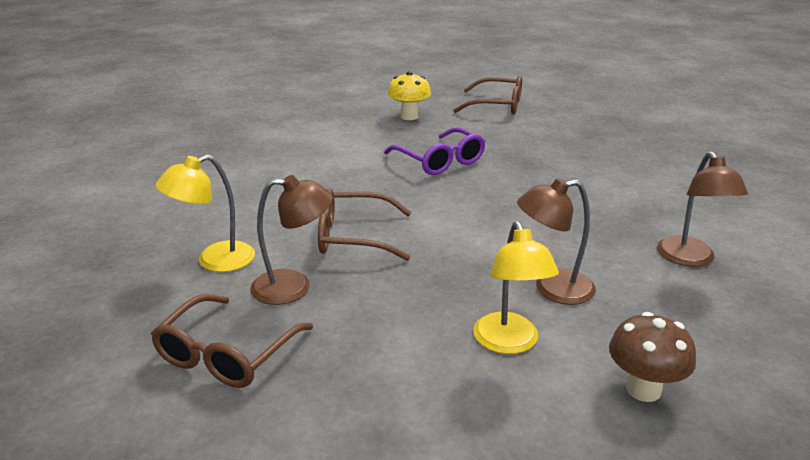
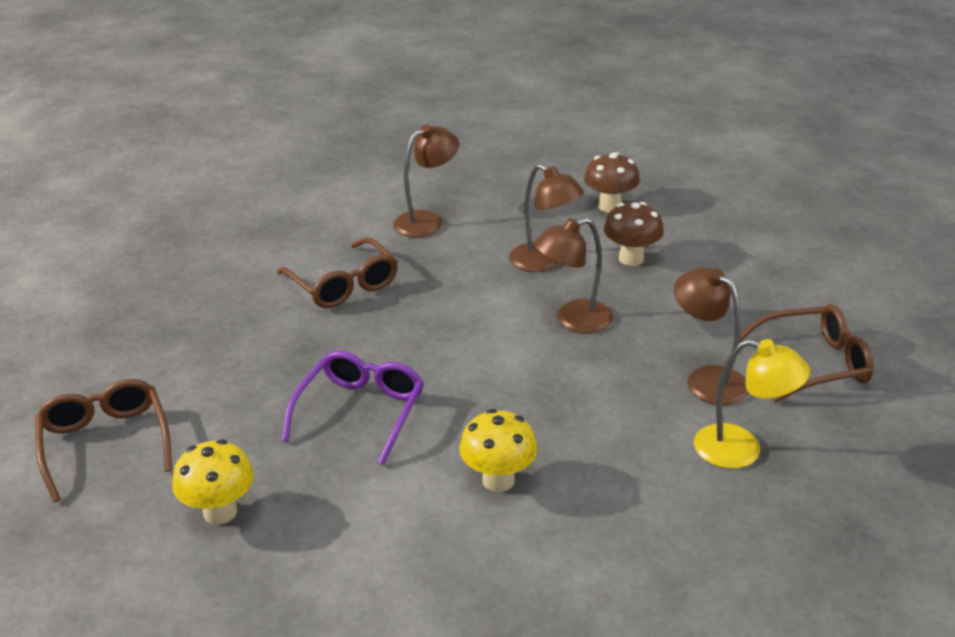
camera: 125 degrees left, 5 degrees up
brown glasses [318,189,411,261] -> brown glasses moved to [277,237,398,308]
yellow lamp [473,221,559,354] -> brown mushroom [604,202,664,266]
none -> yellow mushroom [459,409,538,492]
none -> brown lamp [534,218,613,333]

